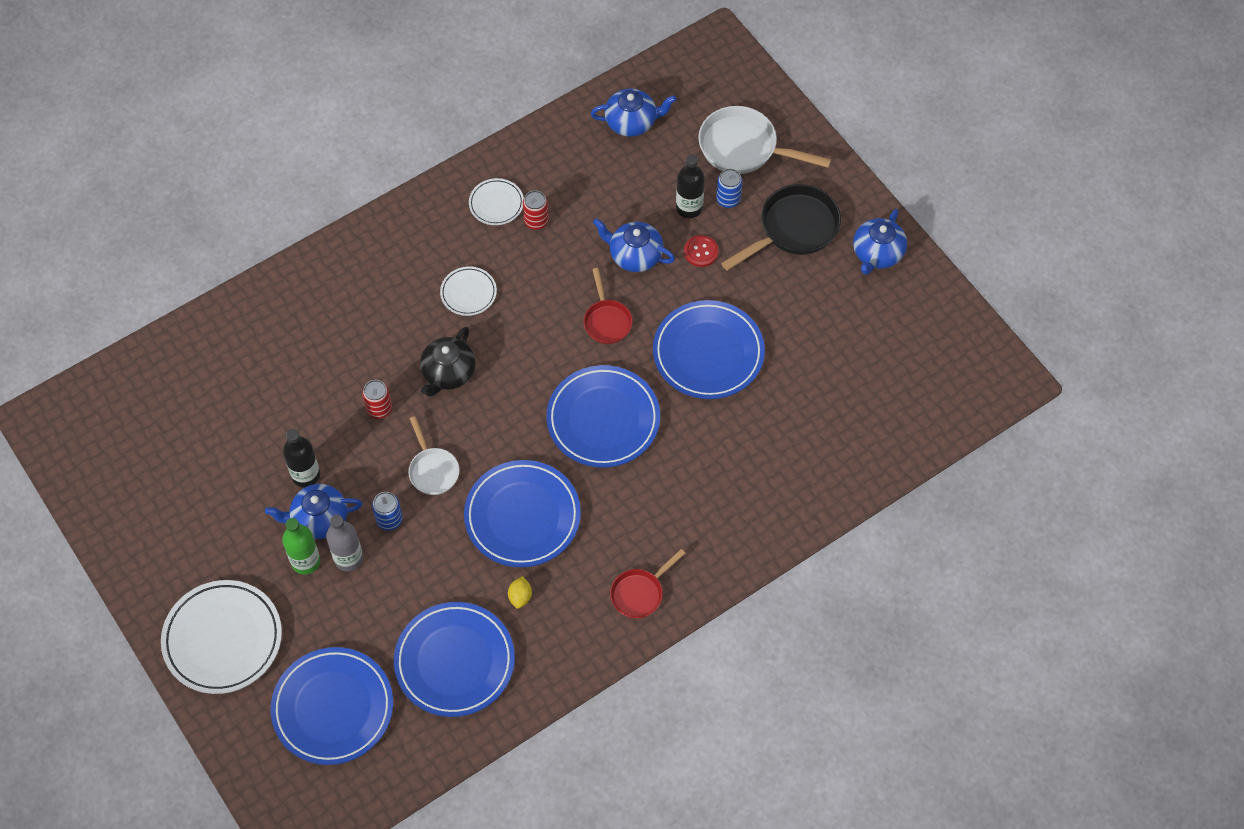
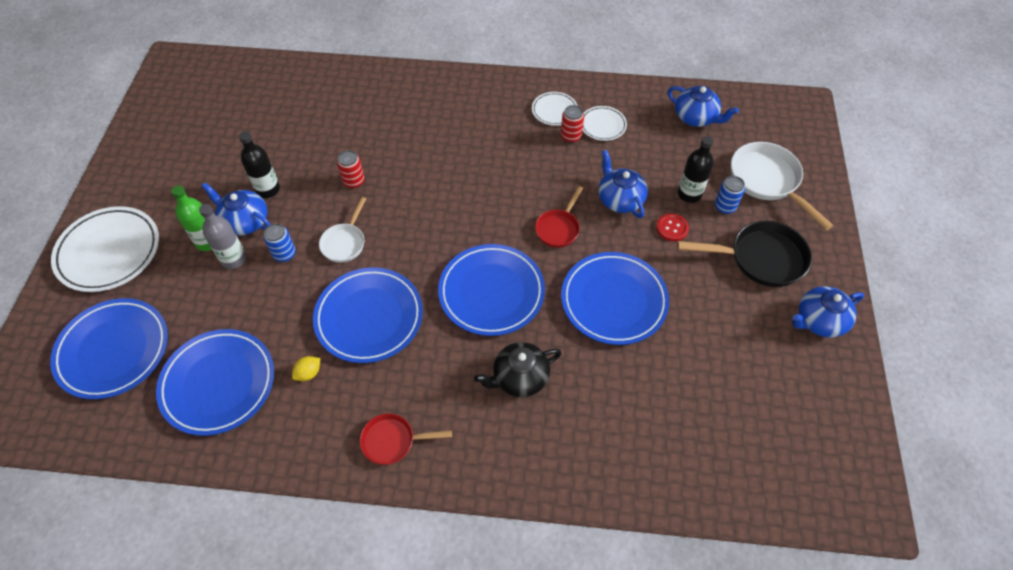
camera: 40 degrees right, 5 degrees down
black teapot [420,327,476,397] -> black teapot moved to [474,342,561,397]
white plate [440,267,497,316] -> white plate moved to [583,106,627,141]

